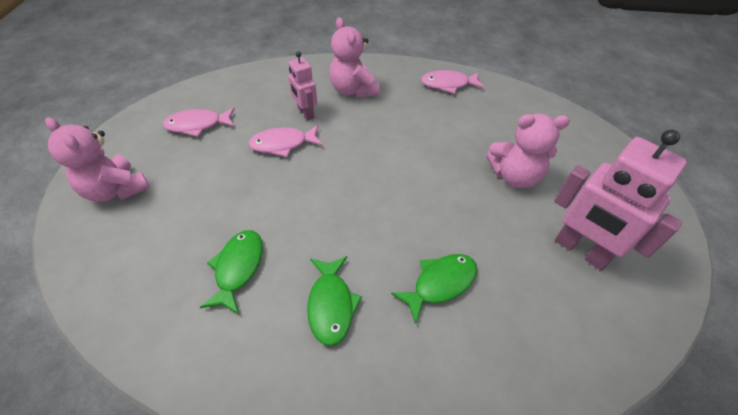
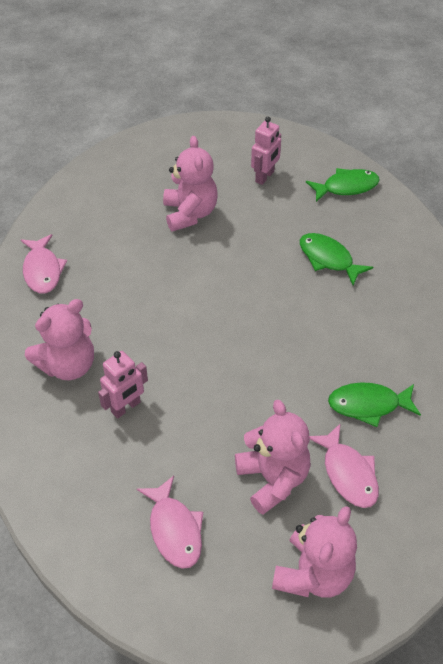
camera: 100 degrees left, 0 degrees up
pink fish [248,125,323,157] -> pink fish moved to [309,423,379,508]
green fish [307,256,362,346] -> green fish moved to [306,168,380,202]
pink robot [554,130,687,270] -> pink robot [251,117,281,185], size x0.56
none -> pink teddy bear [235,400,311,515]

